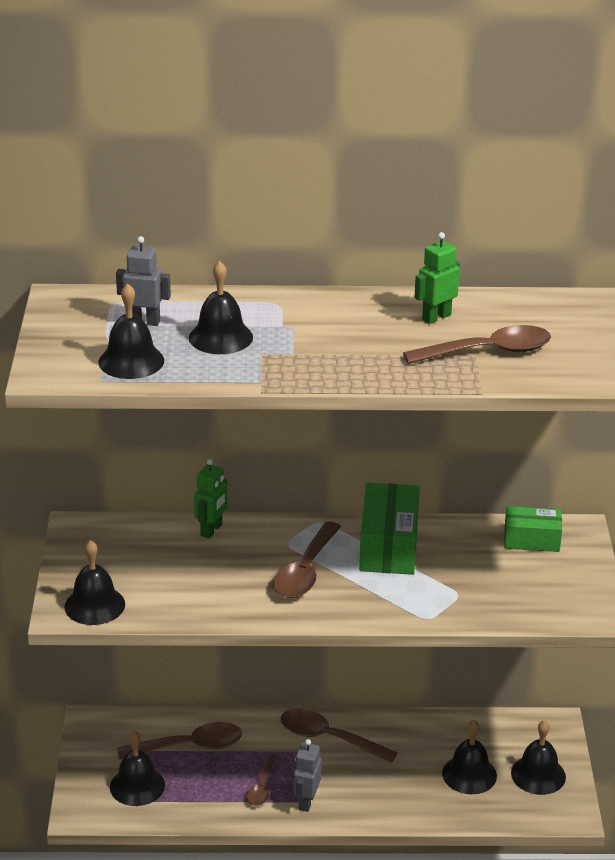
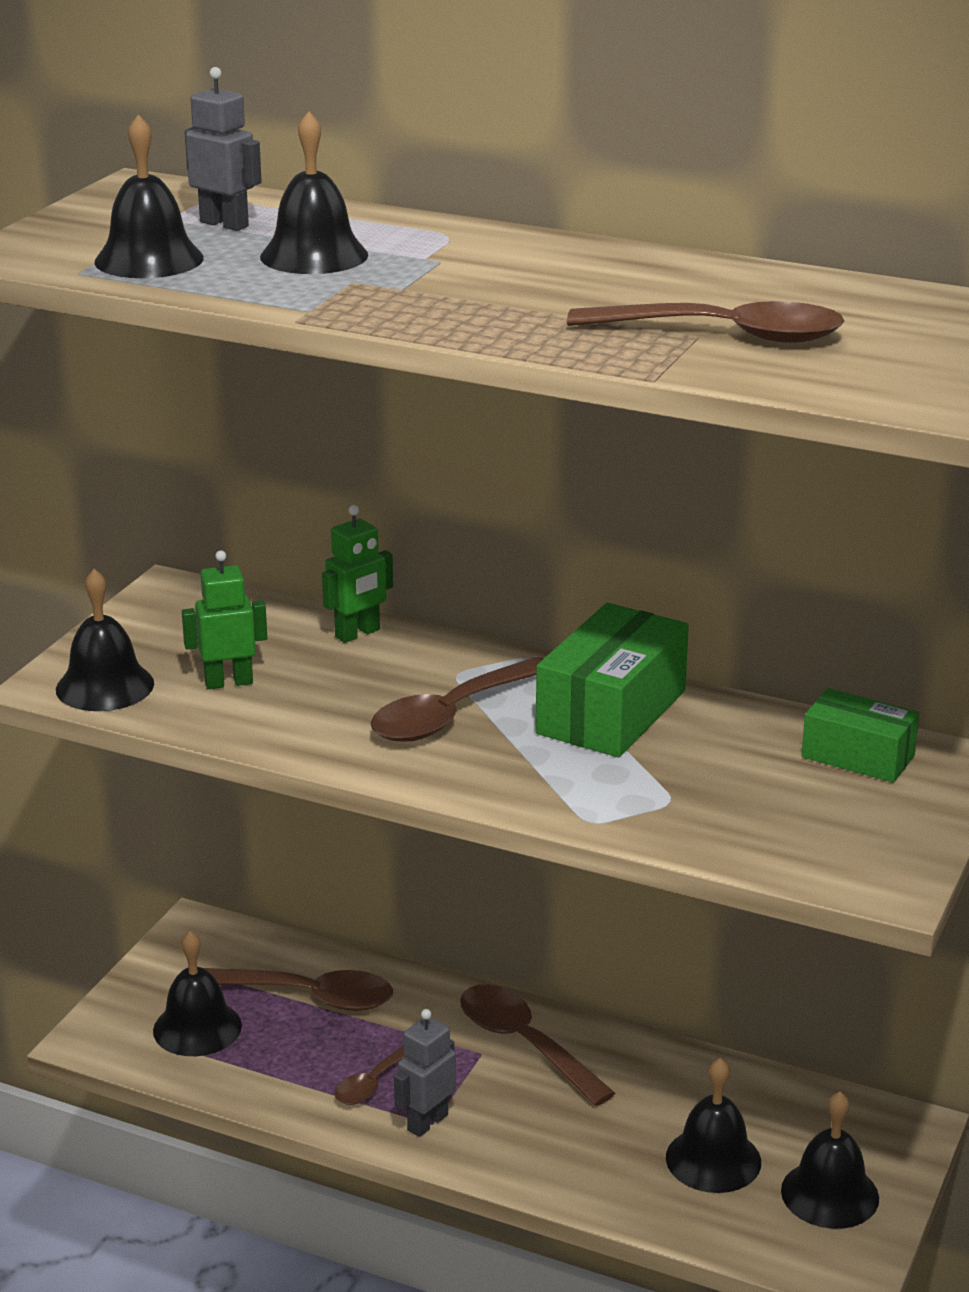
camera: 25 degrees right, 5 degrees down
green robot [415,232,460,324] -> green robot moved to [182,551,267,689]

